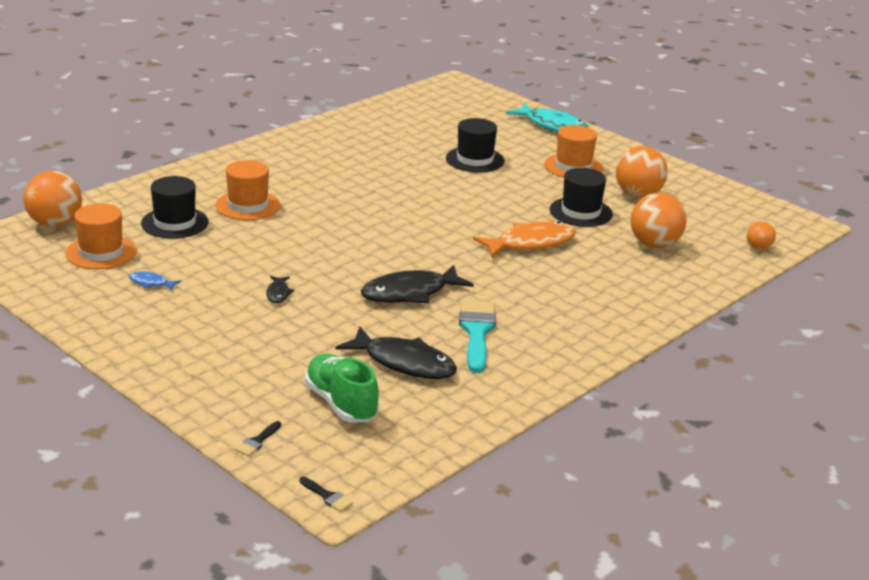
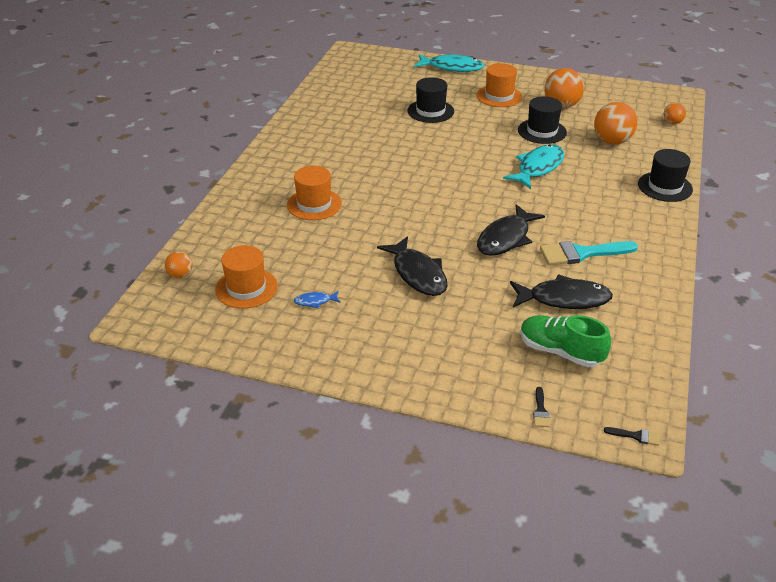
camera: 25 degrees left, 10 degrees up
orange ball [23,171,82,227] -> orange ball [165,251,192,278], size x0.53
black hat [141,176,209,239] -> black hat moved to [638,149,693,202]
black fish [266,276,294,303] -> black fish [377,236,448,296], size x2.19
turquoise brush [459,300,496,373] -> turquoise brush turned 75 degrees counterclockwise [540,241,638,265]
orange fish [473,221,576,257] -> turquoise fish [503,144,564,189]

